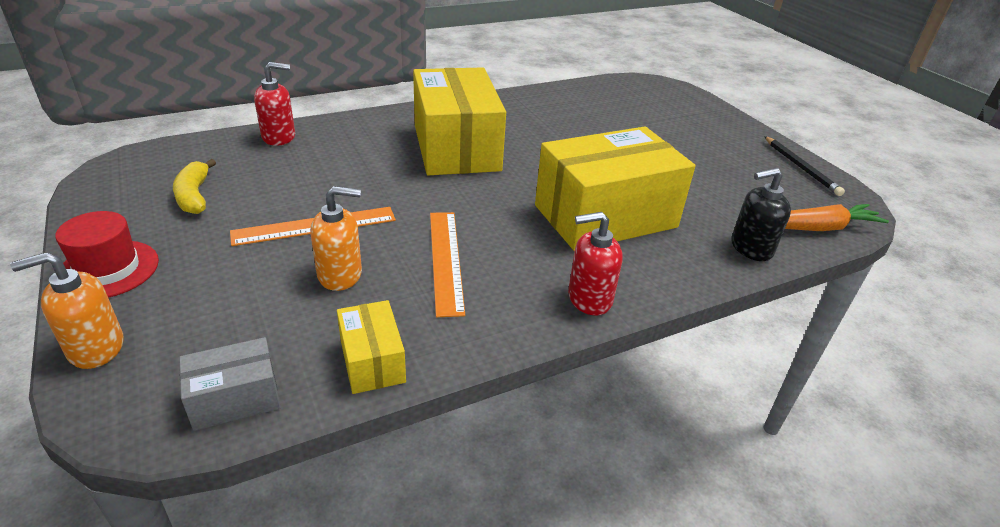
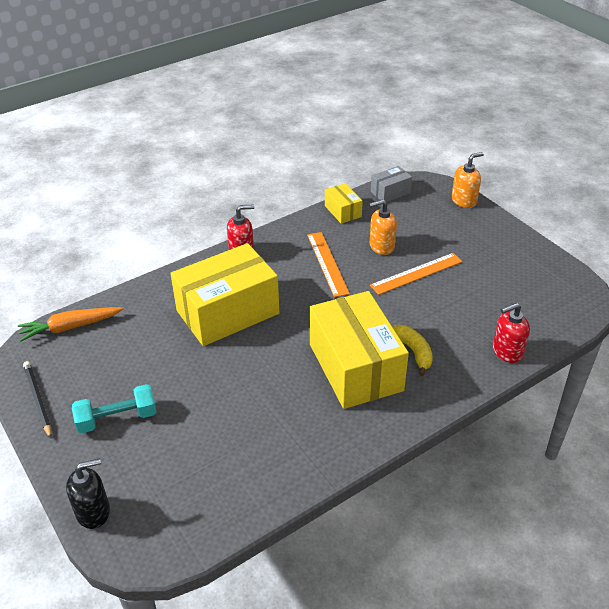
camera: 175 degrees right, 5 degrees up
red hat [55,211,159,298] -> none
yellow banana [173,159,216,214] -> yellow banana moved to [393,325,433,376]
black soap dispenser [731,168,791,261] -> black soap dispenser moved to [66,458,110,529]
none -> turquoise dumbbell [72,384,157,434]

